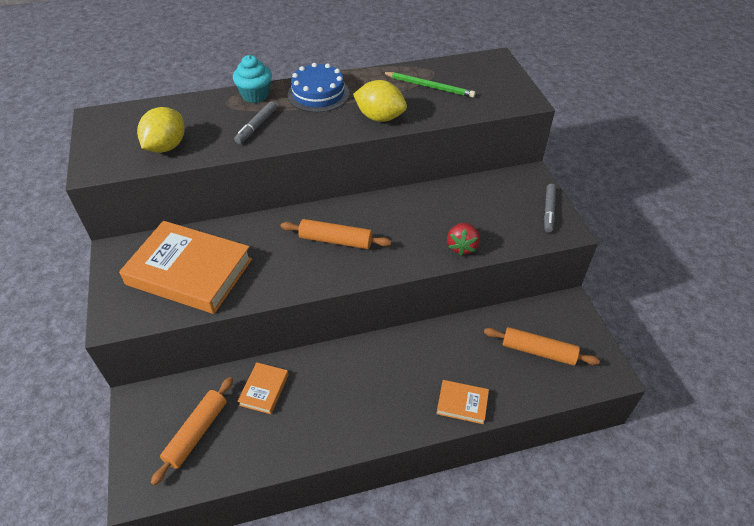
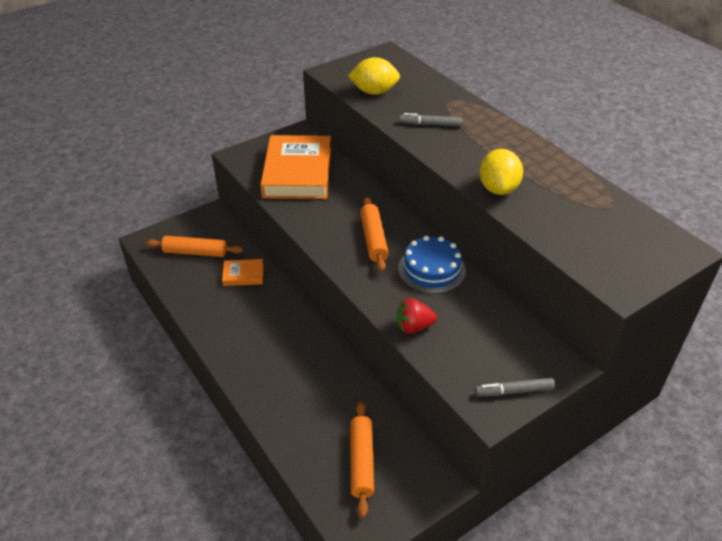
camera: 70 degrees right, 5 degrees down
turquoise cupcake [233,55,272,103] -> none
blue cake [288,63,349,112] -> blue cake moved to [398,236,466,294]
green pencil [382,72,476,98] -> none
orange book [436,380,489,424] -> none

